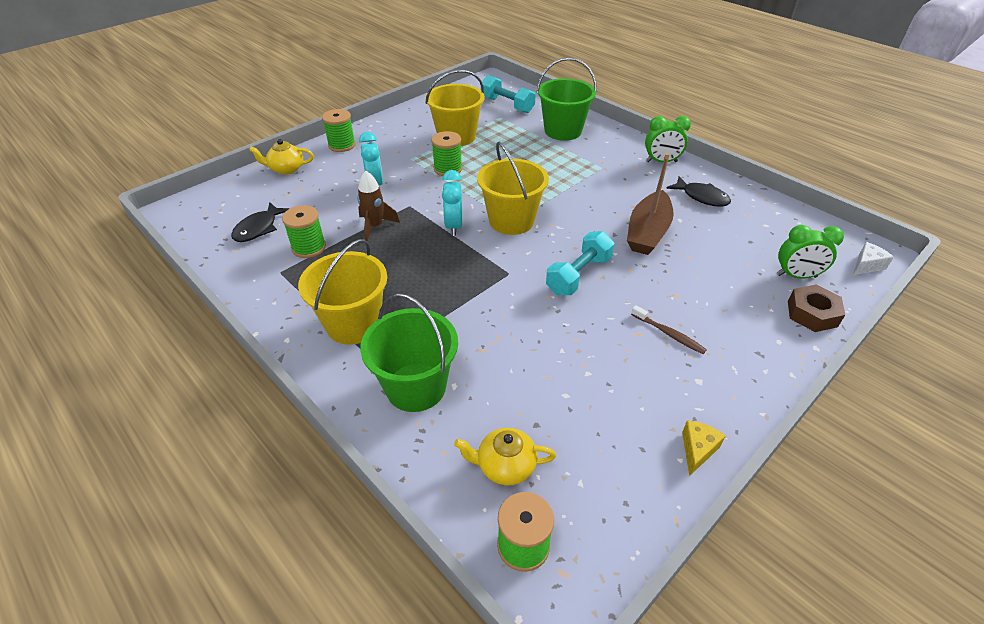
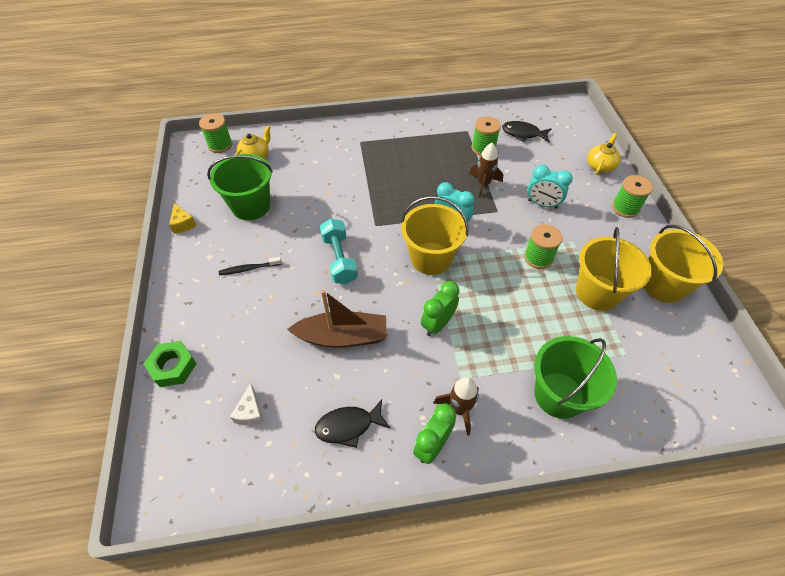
camera: 125 degrees right, 10 degrees up
black fish [231,202,290,242] -> black fish turned 45 degrees counterclockwise [502,121,552,142]
yellow bucket [298,239,387,345] -> yellow bucket moved to [644,225,723,303]
green bucket [360,293,458,412] -> green bucket moved to [207,154,273,220]
turquoise dumbbell [482,75,536,113] -> none
brown boat [627,153,674,255] -> brown boat turned 120 degrees clockwise [287,290,387,348]
brown toothbrush [631,305,707,354] -> black toothbrush [219,257,282,275]
green clock [777,225,844,279] -> green clock moved to [421,281,459,336]
brown nut [788,285,845,332] -> green nut [144,341,197,387]
white cheese [853,242,894,275] -> white cheese moved to [230,383,264,426]
none -> brown rocket [433,377,479,436]

